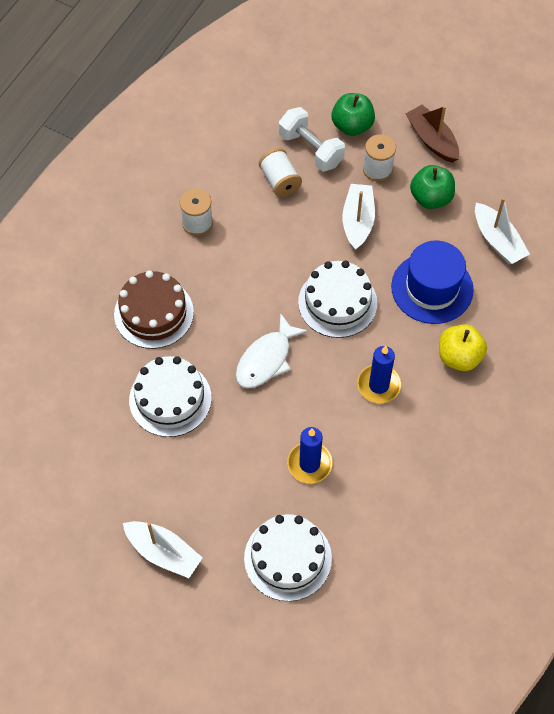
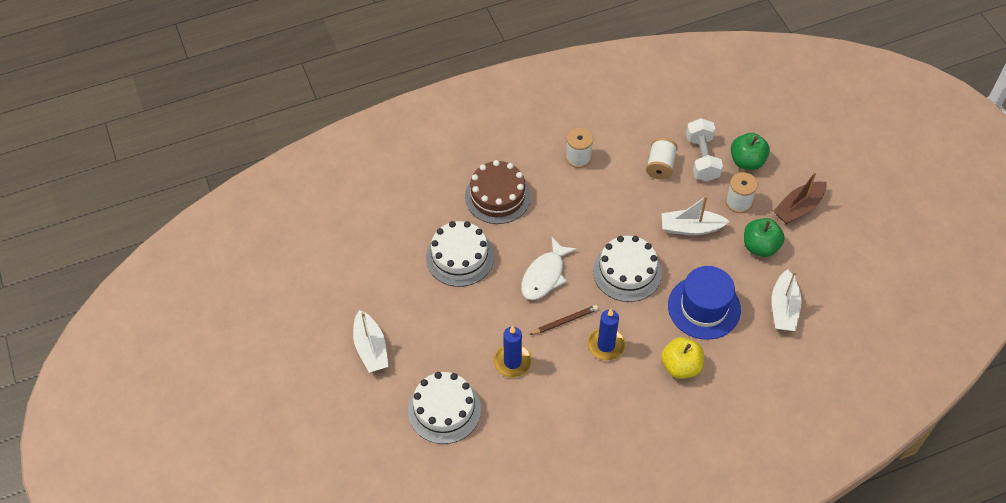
camera: 40 degrees right, 5 degrees down
white fish [236,313,308,388] -> white fish turned 45 degrees counterclockwise [521,237,577,300]
white boat [342,184,375,250] -> white boat turned 135 degrees counterclockwise [661,196,730,235]
brown boat [406,105,459,163] -> brown boat turned 135 degrees counterclockwise [773,171,827,224]
none -> brown pencil [529,305,598,335]

